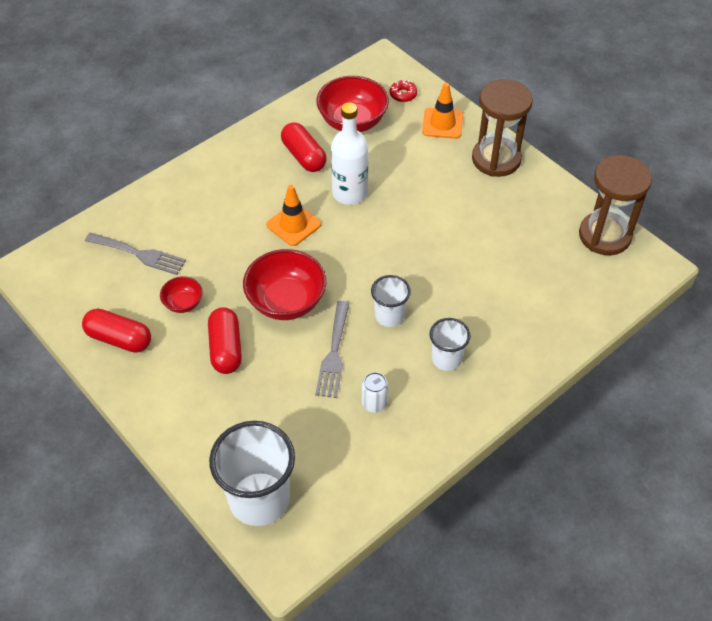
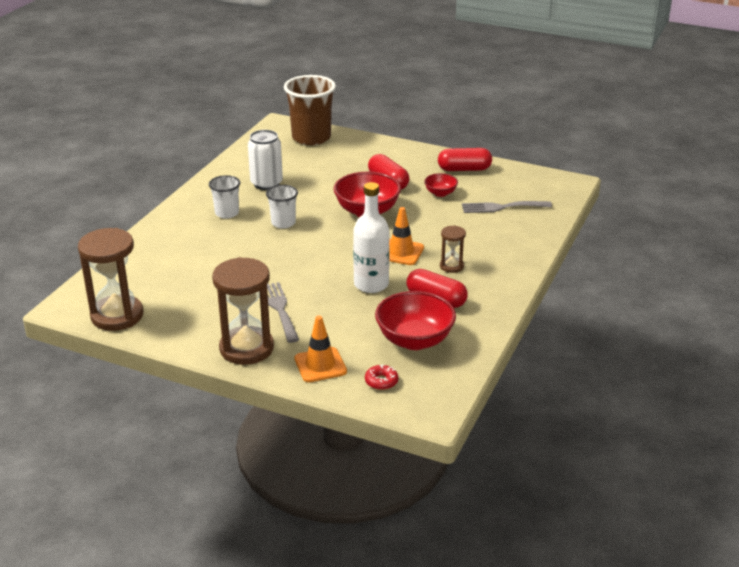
camera: 155 degrees right, 20 degrees down
white cup [209,421,295,526] -> brown cup [284,75,336,145]
grey fork [315,301,350,398] -> grey fork moved to [267,282,299,343]
white can [362,372,388,413] -> white can [248,130,283,190], size x1.73
none -> brown hourglass [440,225,466,273]

